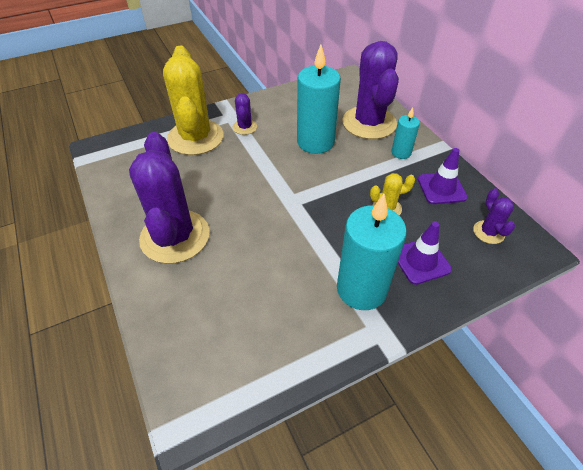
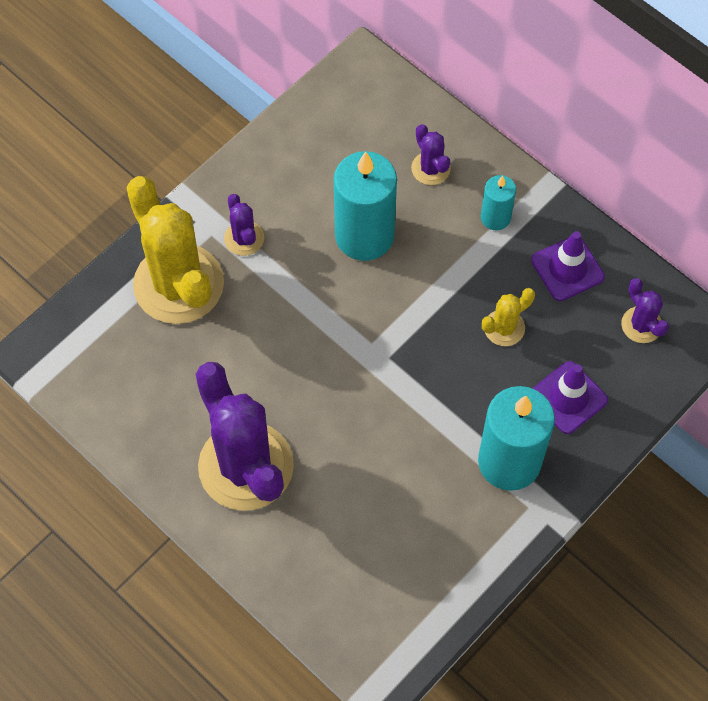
camera: 20 degrees left, 15 degrees up
purple cactus [342,41,399,139] -> purple cactus [411,124,451,185], size x0.45

